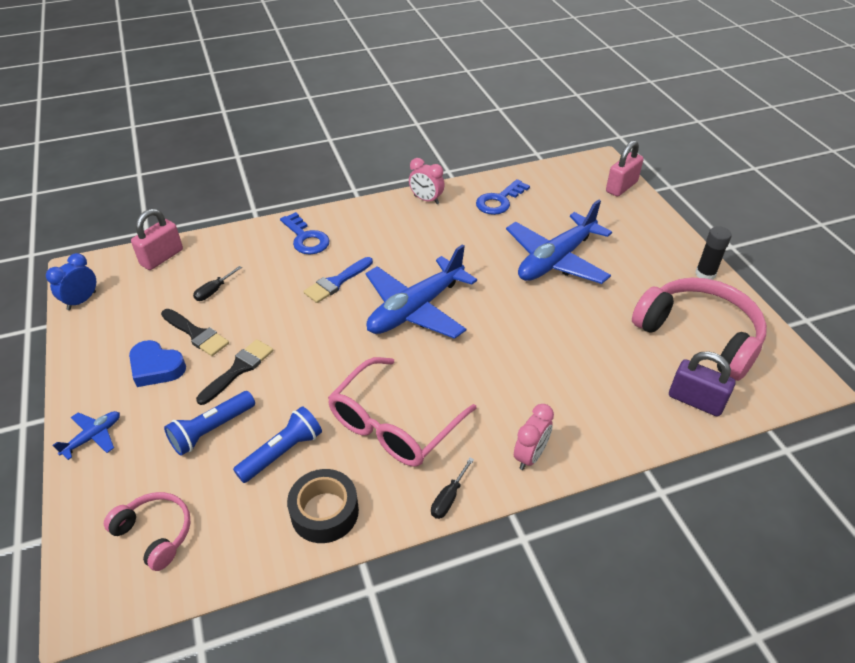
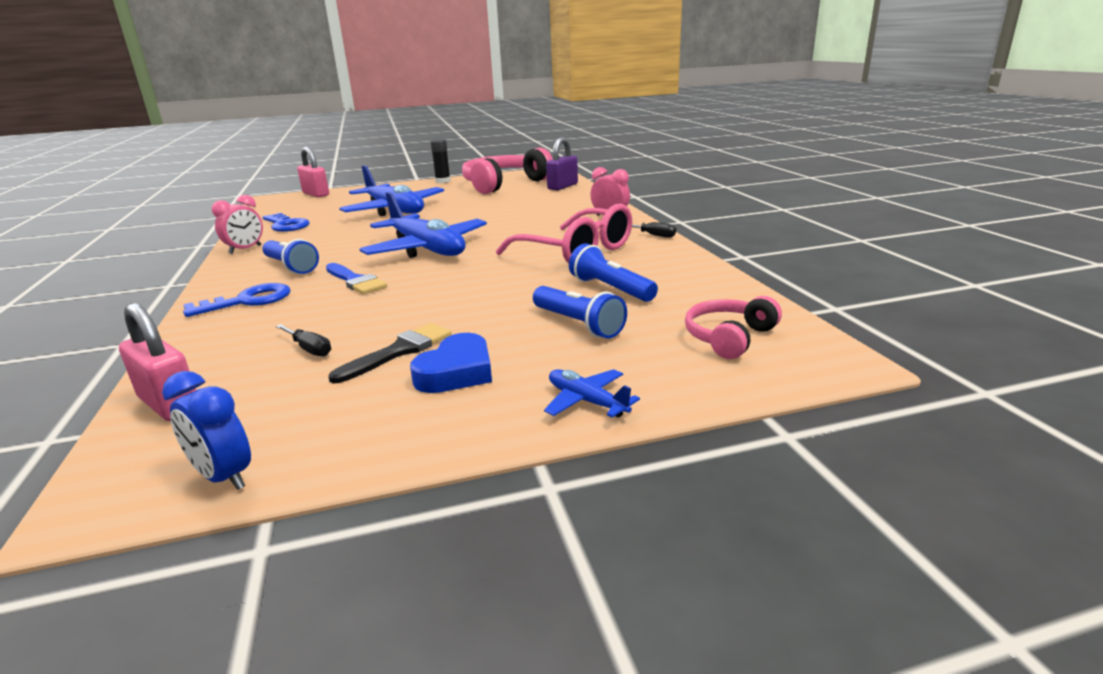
camera: 85 degrees left, 20 degrees down
black brush [196,339,273,405] -> none
black tape [287,469,359,543] -> none
none -> blue flashlight [262,239,319,274]

